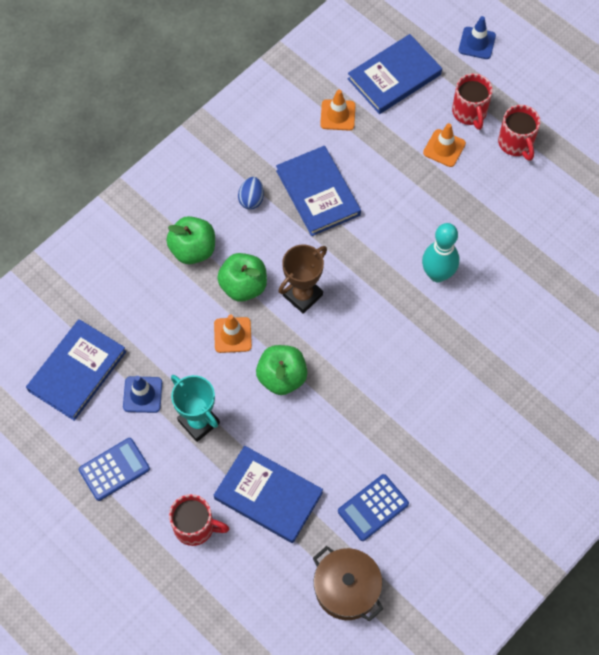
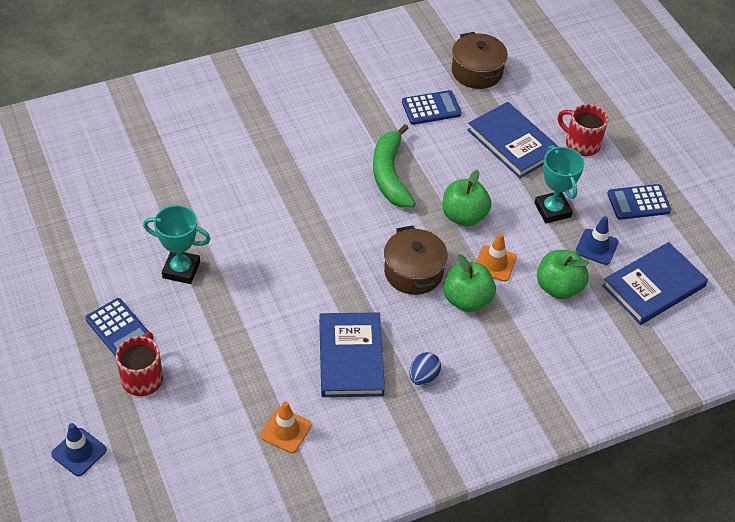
camera: 160 degrees left, 15 degrees down
green apple [166,216,215,264] -> green apple moved to [537,250,589,299]
brown trophy [279,245,327,314] -> brown pot [384,225,448,295]
blue book [348,34,442,114] -> none
turquoise bowling pin [422,223,459,282] -> none
orange traffic cone [423,123,466,167] -> none
red mug [498,105,540,161] -> blue calculator [85,298,149,357]
none -> turquoise trophy [143,205,211,284]
none -> green banana [373,124,416,208]

